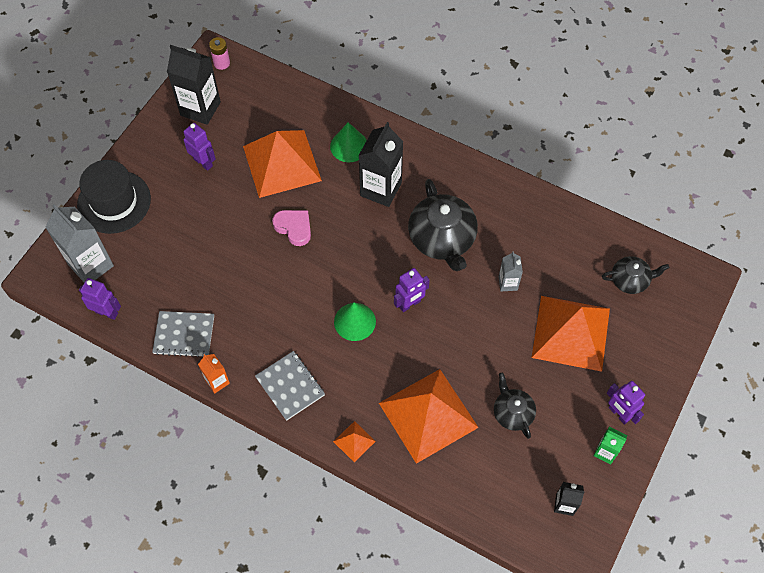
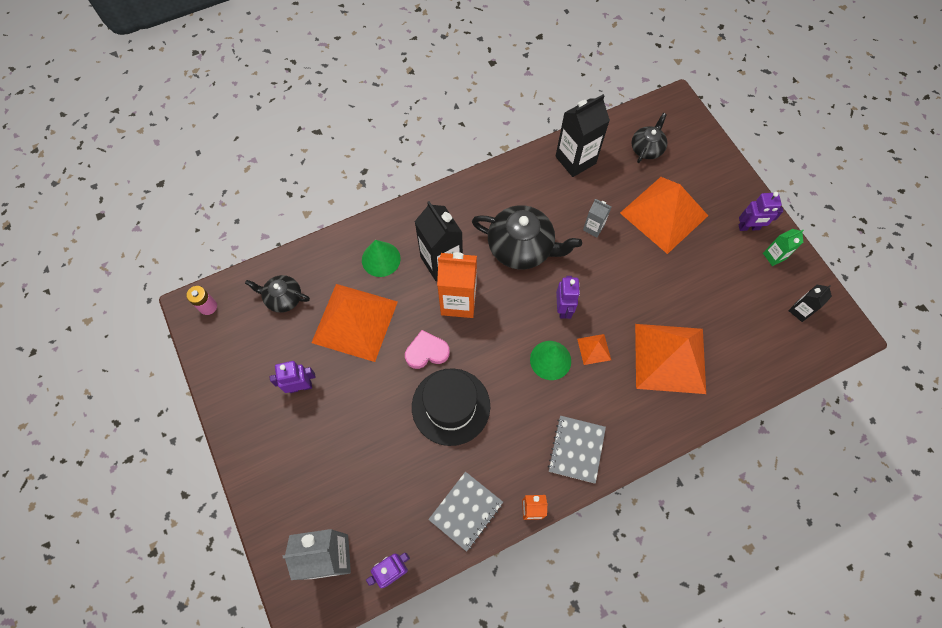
camera: 55 degrees left, 5 degrees up
black hat [77,160,151,234] -> black hat moved to [412,368,490,446]
black carton [167,45,221,125] -> black carton moved to [556,94,610,177]
grey notebook [255,351,325,421] -> grey notebook turned 75 degrees counterclockwise [548,416,606,484]
orange pyramid [333,421,376,462] -> orange pyramid moved to [577,334,611,365]
black teapot [494,372,536,439] -> black teapot moved to [245,275,310,313]
none -> orange carton [437,252,477,318]

